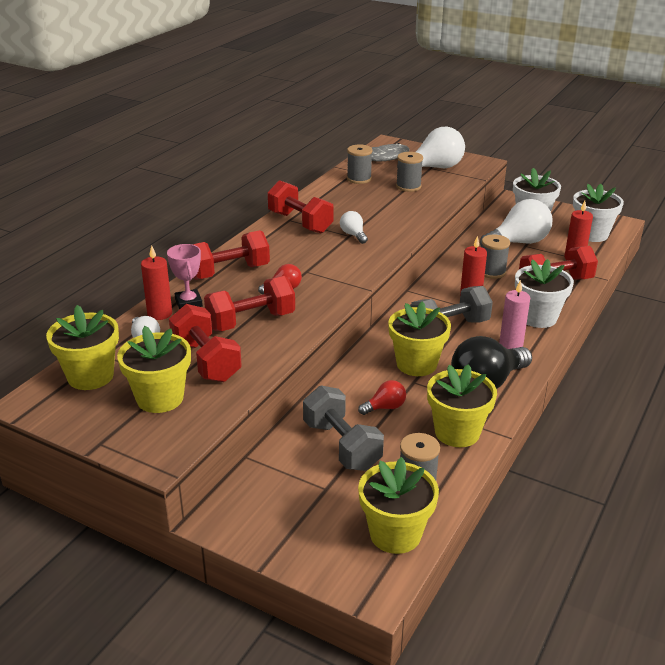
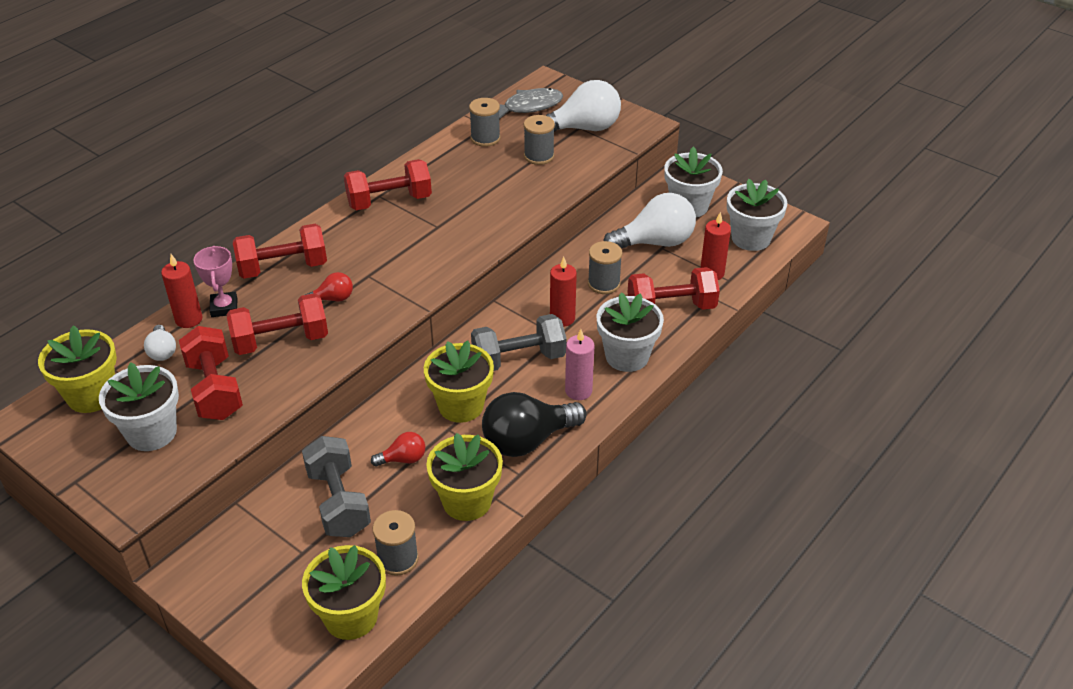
camera: 10 degrees right, 10 degrees up
yellow flower pot [117,326,191,413] -> white flower pot [99,362,179,451]
red dumbbell [267,180,334,233] -> red dumbbell turned 75 degrees counterclockwise [344,159,432,210]
white light bulb [340,211,368,244] -> none

